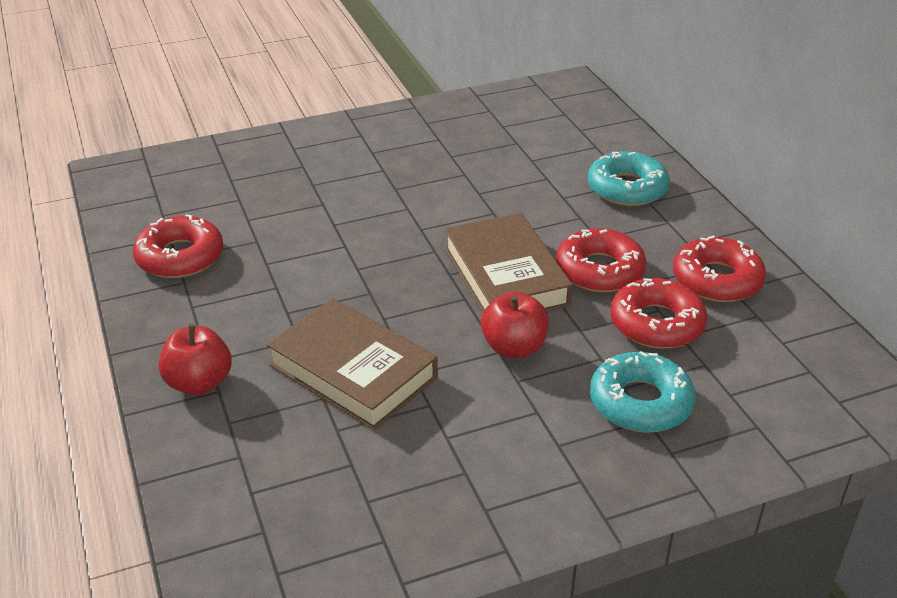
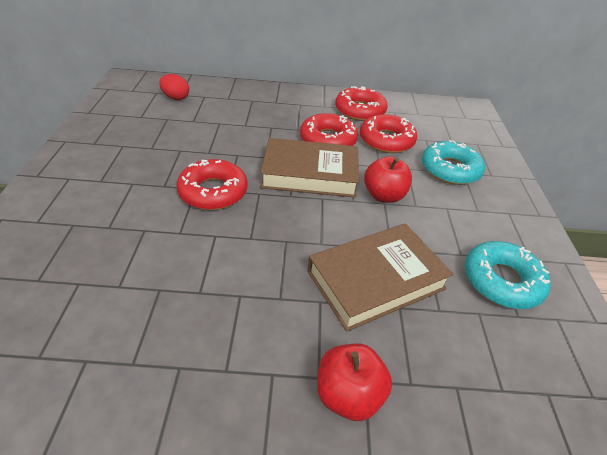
camera: 70 degrees left, 5 degrees up
red donut [133,214,223,278] -> red donut moved to [176,159,248,210]
turquoise donut [588,151,670,206] -> turquoise donut moved to [464,241,551,309]
none -> red egg [159,74,189,100]

